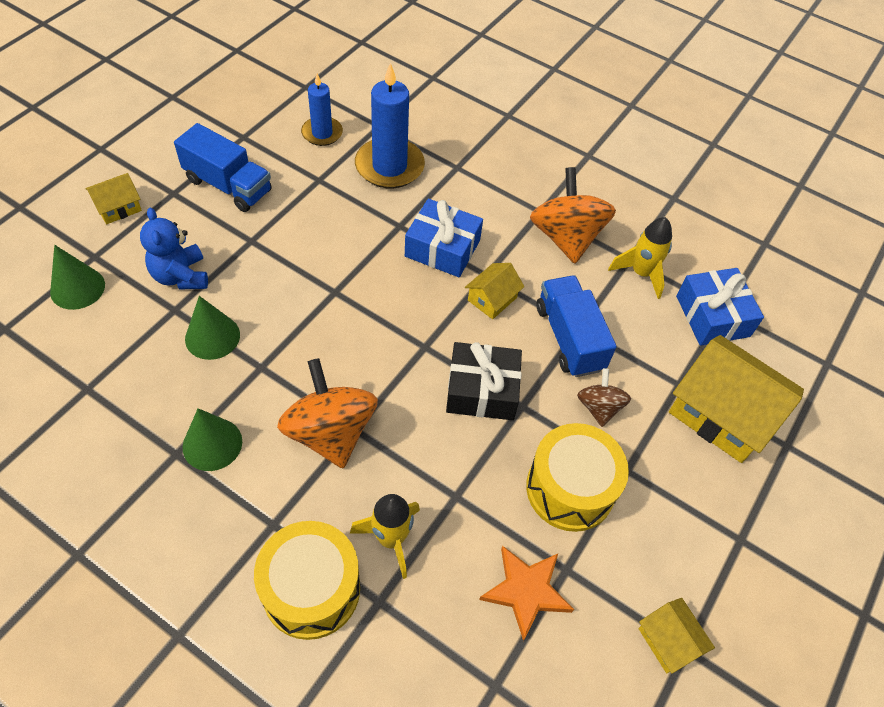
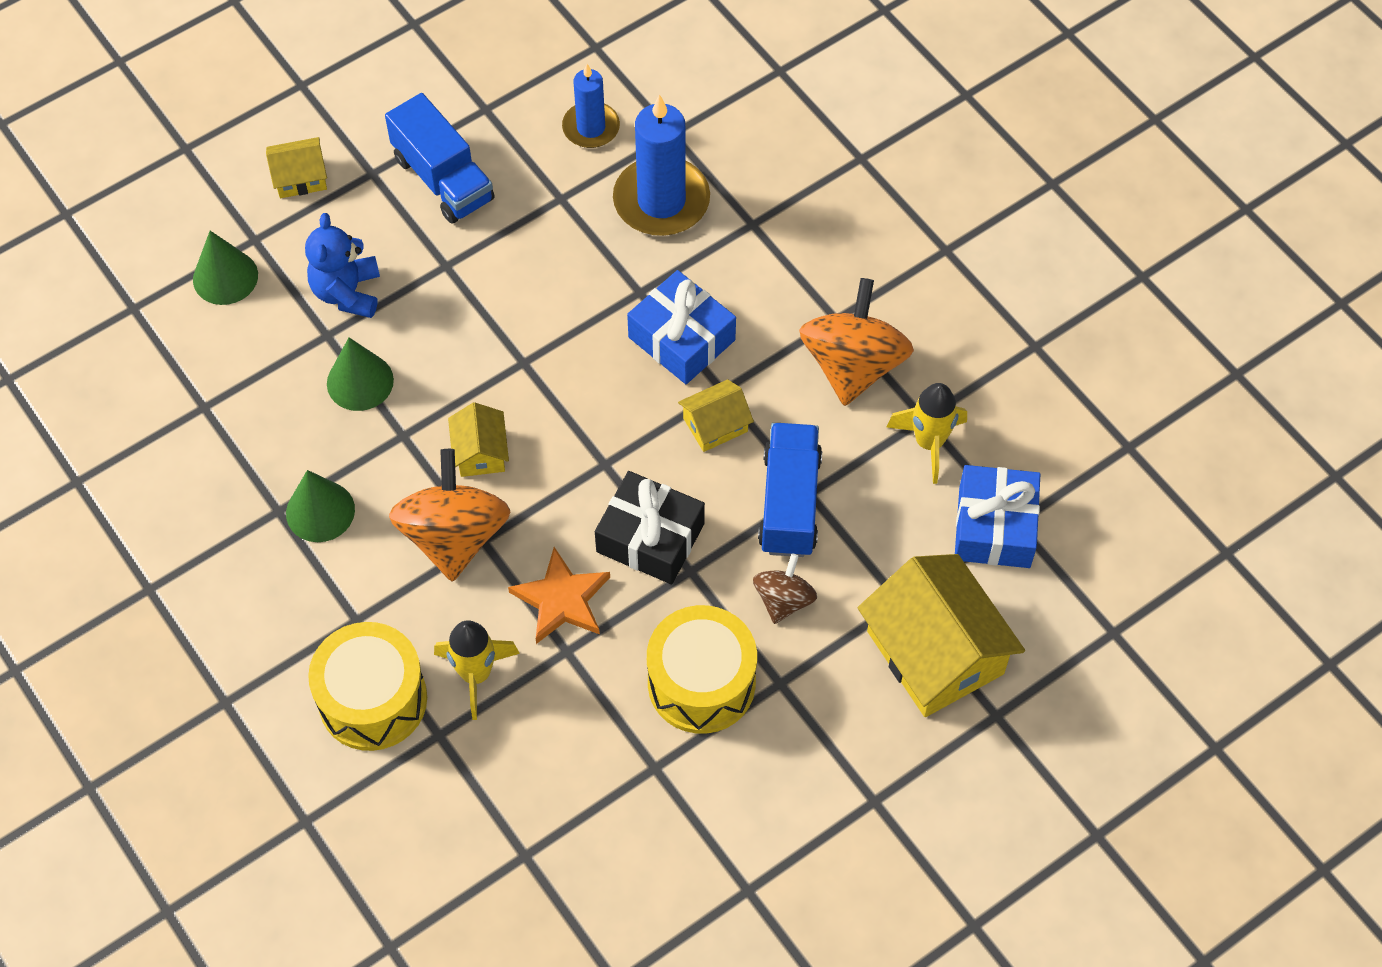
camera: 25 degrees right, 5 degrees up
orange star [479,546,574,641] -> orange star moved to [508,547,610,644]
yellow house [638,598,715,674] -> yellow house moved to [448,402,509,477]

